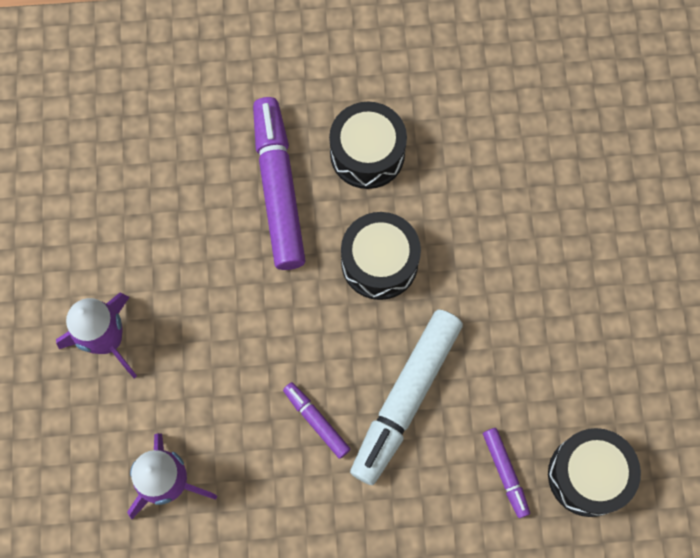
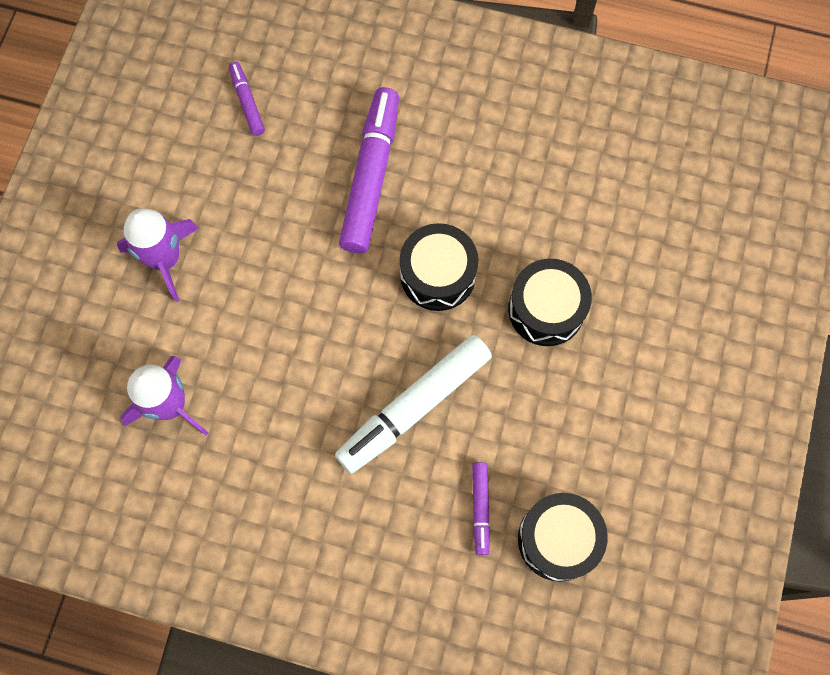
camera: 20 degrees right, 0 degrees up
purple marker [283,382,350,459] -> purple marker moved to [229,62,265,136]
black drum [329,102,407,189] -> black drum moved to [508,259,592,346]

